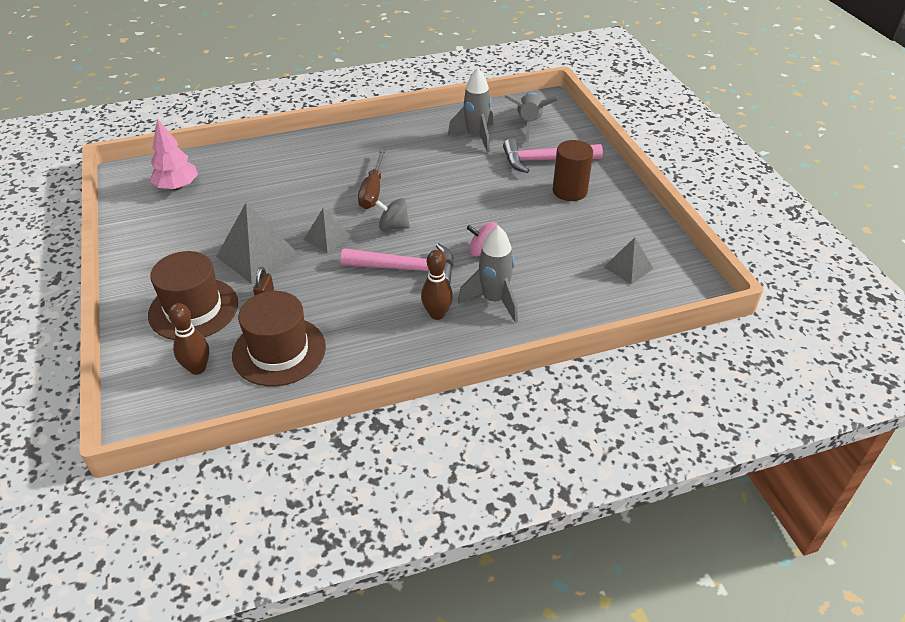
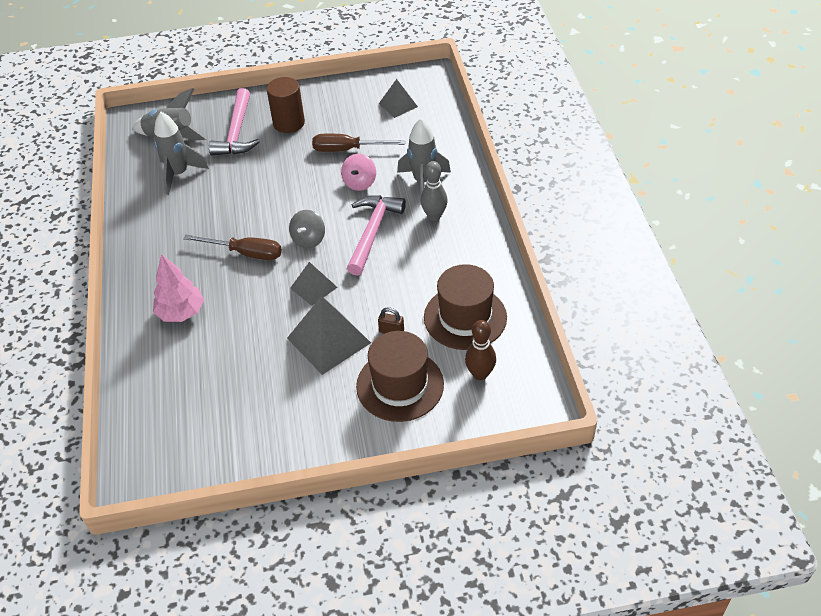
camera: 80 degrees left, 5 degrees up
pink tree [150,119,198,190] -> pink tree moved to [153,254,204,322]
brown bowling pin [421,250,453,320] -> grey bowling pin [421,161,448,221]
none -> brown screwdriver [312,134,405,152]

